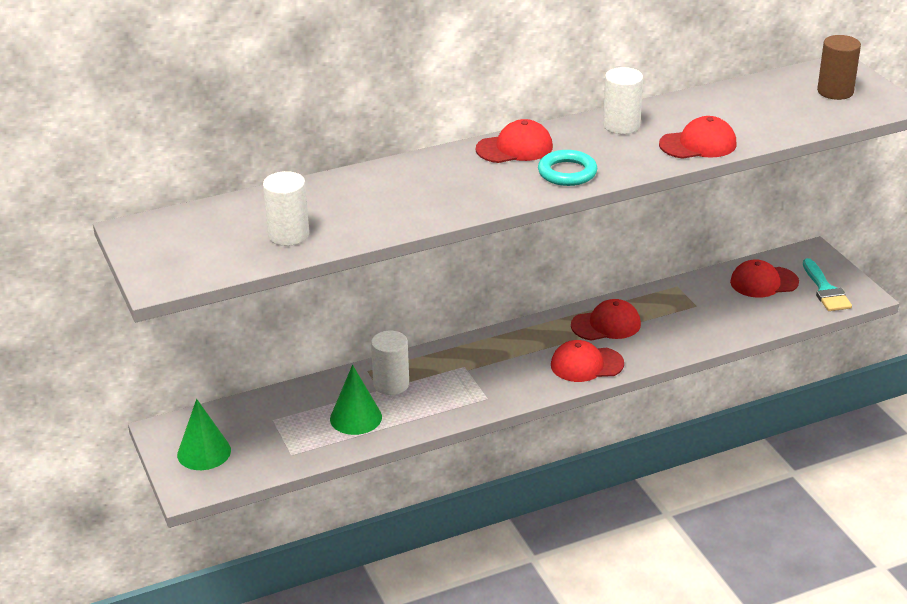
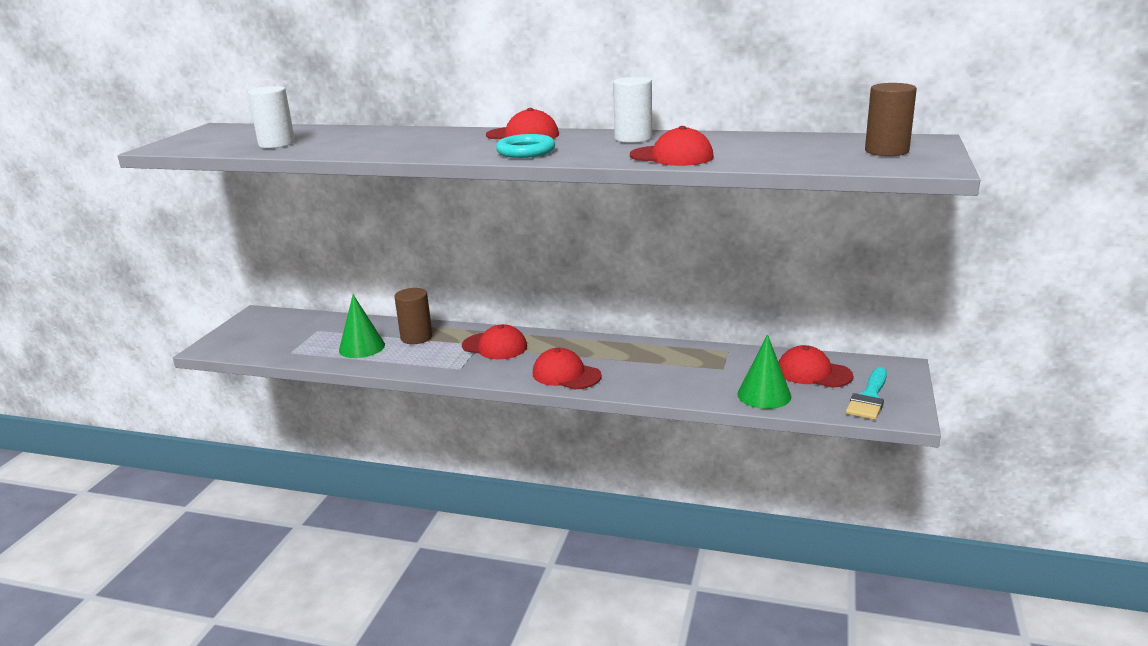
camera: 40 degrees right, 10 degrees down
green cone [177,399,231,470] -> green cone moved to [738,334,791,409]
white cylinder [371,331,409,395] -> brown cylinder [395,288,433,344]
red cap [571,299,641,341] -> red cap moved to [462,324,527,359]

